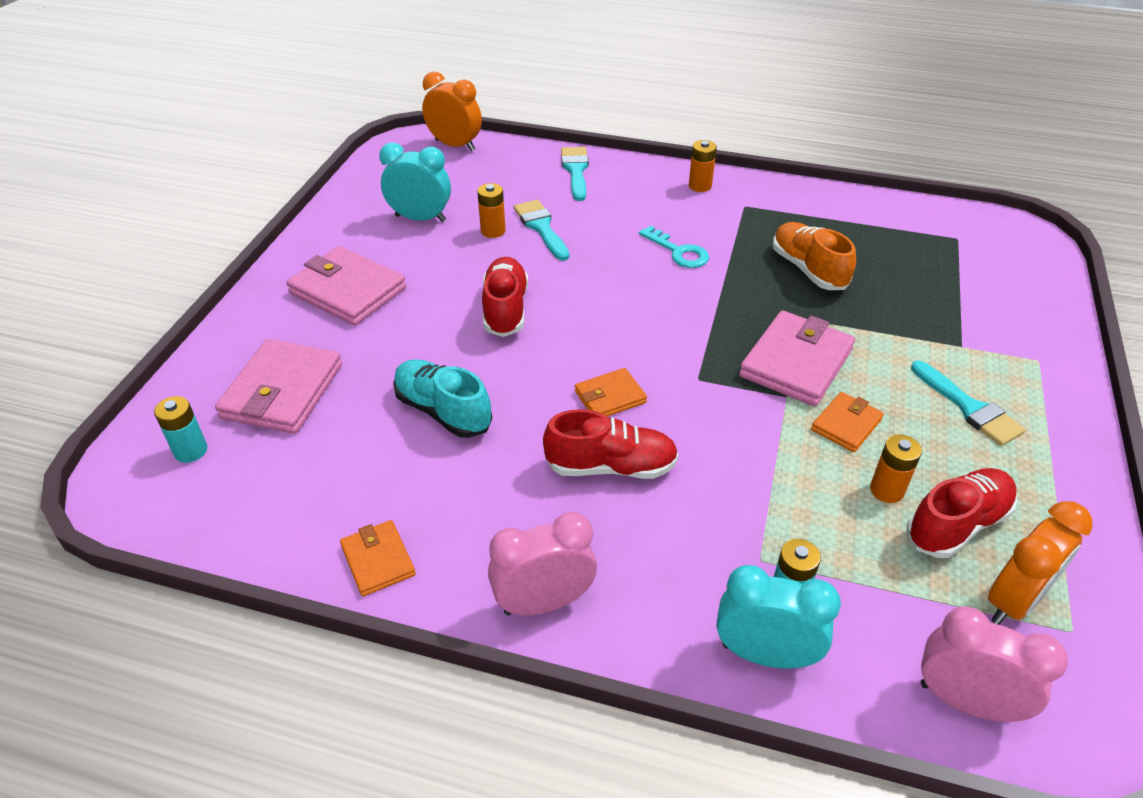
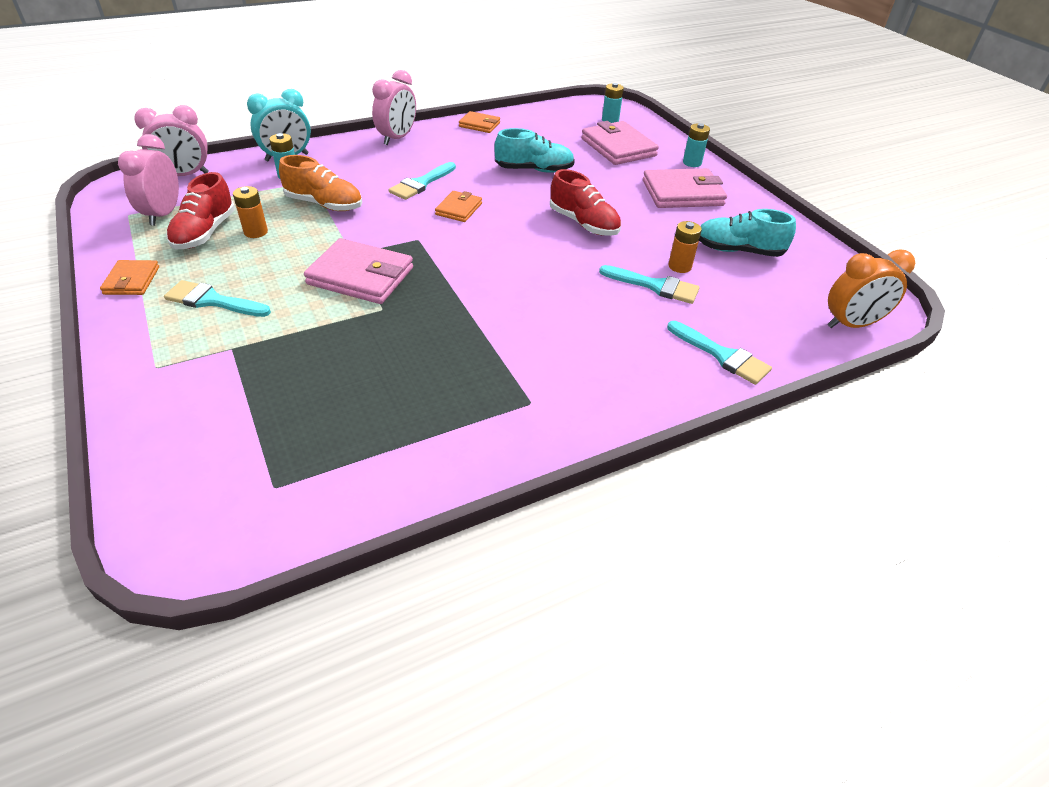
camera: 135 degrees right, 0 degrees up
turquoise clock [379,143,451,222] -> turquoise shoe [699,209,796,257]
red shoe [543,409,679,479] -> turquoise brush [388,162,456,200]
turquoise key [639,226,709,268] -> none
orange battery [689,140,717,192] -> none
pink wallet [739,310,855,406] -> pink wallet turned 60 degrees counterclockwise [304,238,413,304]
orange shoe [773,222,856,290] -> orange shoe moved to [279,155,362,211]
orange wallet [811,392,884,452] -> orange wallet moved to [100,260,159,295]
orange clock [988,501,1093,625] -> pink clock [118,134,179,226]
none -> turquoise battery [683,123,710,167]

